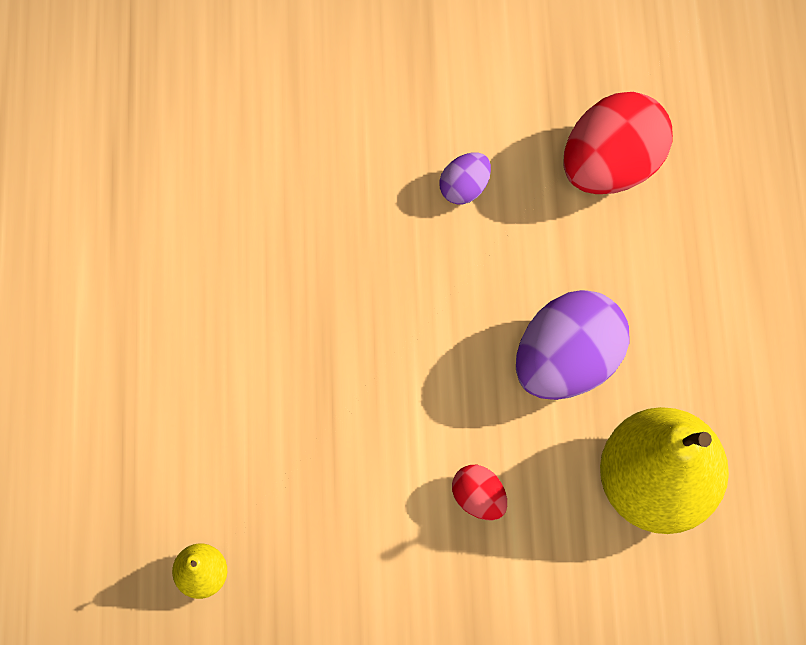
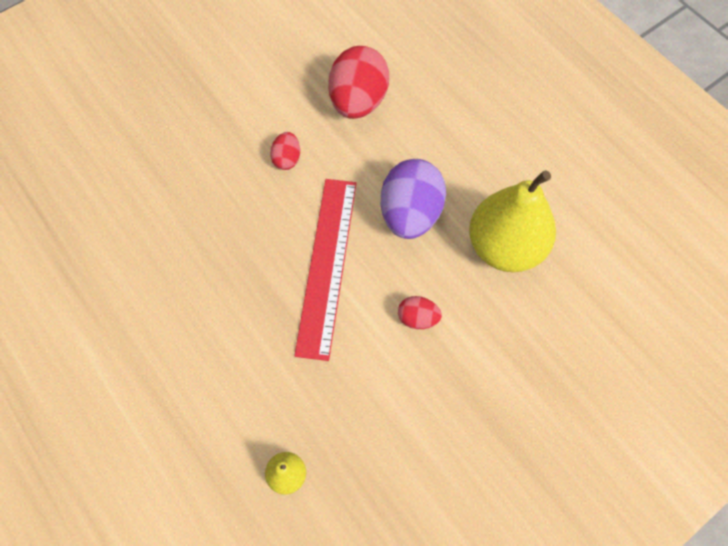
camera: 35 degrees left, 5 degrees down
purple egg [439,152,491,204] -> red egg [270,132,300,170]
none -> red ruler [294,179,356,361]

